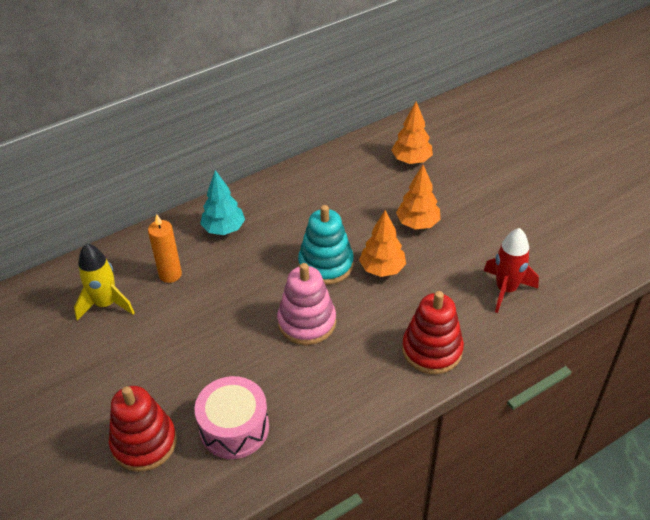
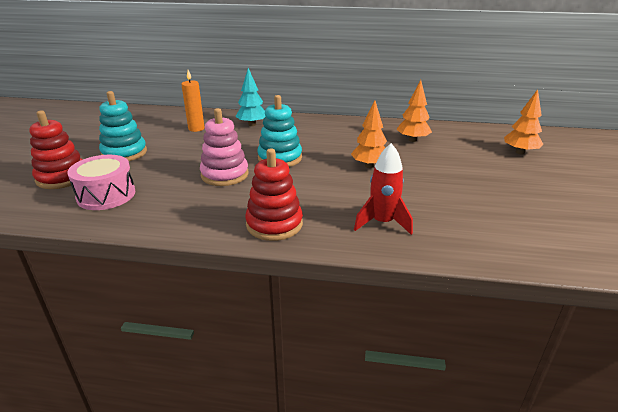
camera: 40 degrees right, 15 degrees down
yellow rocket [74,243,135,321] -> none
orange tree [359,210,406,277] -> orange tree moved to [504,89,543,155]
none -> turquoise stacking toy [99,91,147,161]

